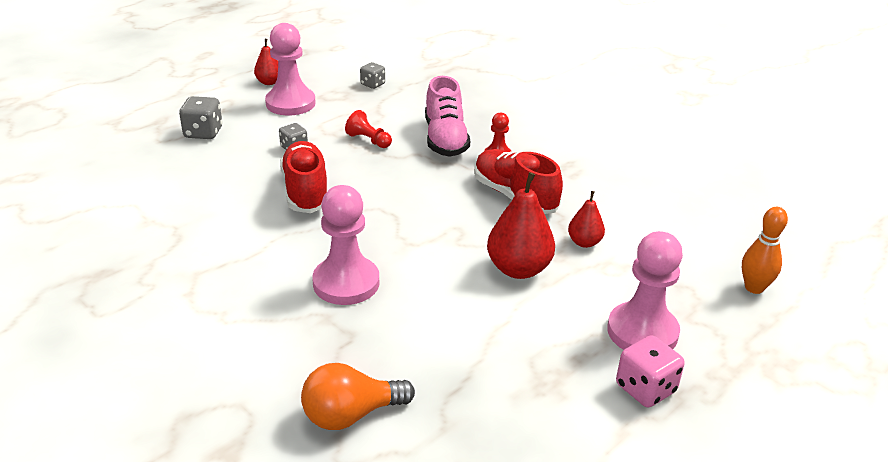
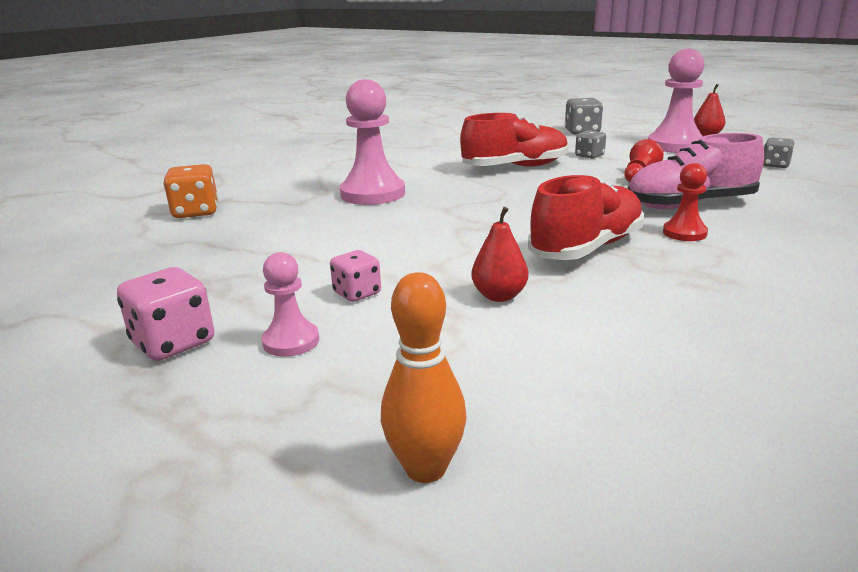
camera: 85 degrees right, 10 degrees down
orange light bulb [301,363,415,430] -> orange dice [163,164,218,218]
red pear [487,172,555,279] -> none
pink pawn [607,231,683,350] -> pink pawn [262,252,319,357], size x0.52
none -> pink dice [330,250,381,302]

